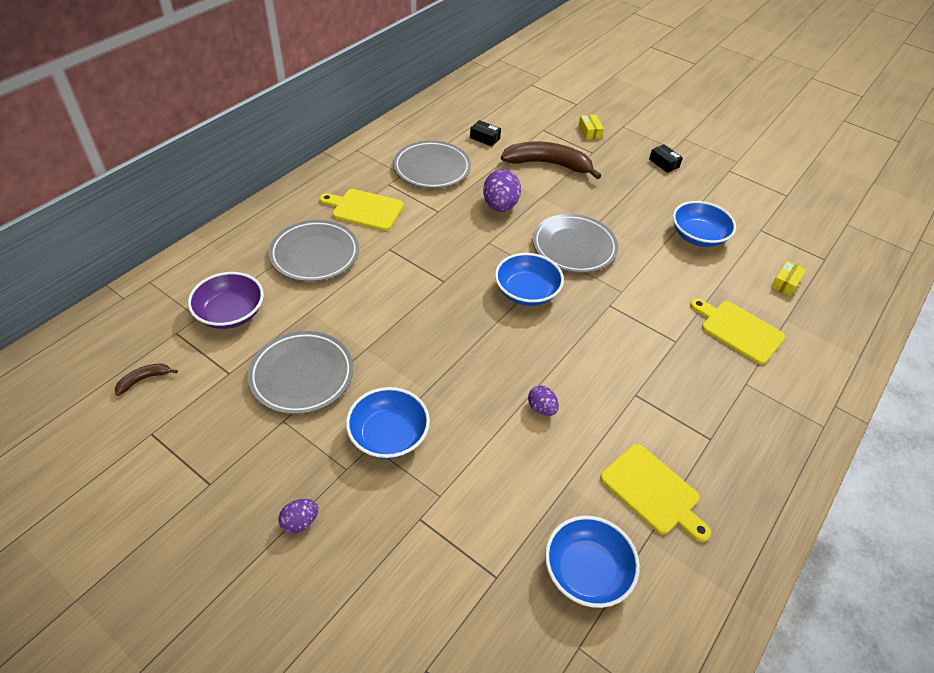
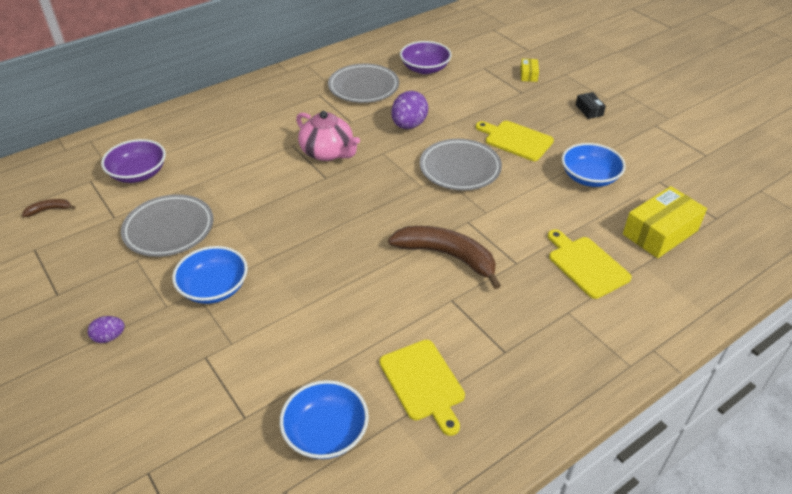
camera: 20 degrees right, 5 degrees down
grey plate [269,220,359,282] -> none
yellow cutting board [320,189,404,231] -> yellow cutting board moved to [476,121,554,161]
black box [470,120,501,147] -> purple bowl [400,41,452,74]
blue bowl [495,253,564,306] -> none
brown banana [501,142,601,179] -> brown banana moved to [388,226,501,289]
purple egg [528,385,559,416] -> none
yellow box [771,261,806,296] -> yellow box [623,186,707,258], size x2.07
none -> pink teapot [296,111,360,161]

